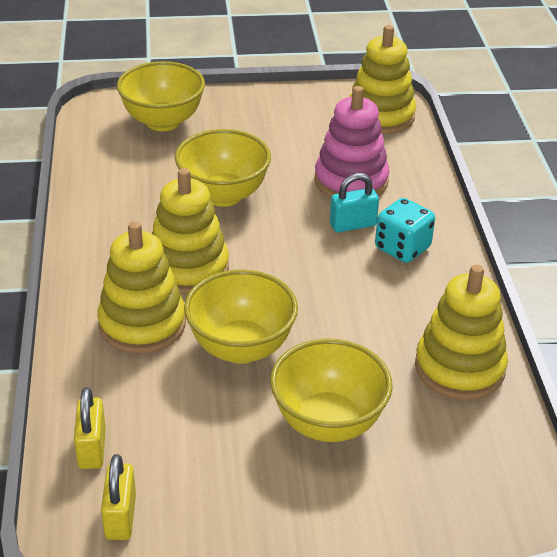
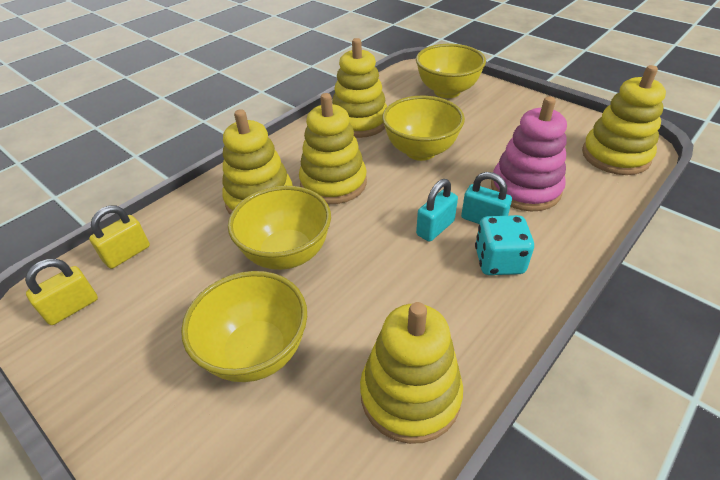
camera: 50 degrees right, 5 degrees up
none -> yellow stacking toy [332,38,387,138]
none -> turquoise padlock [416,179,458,242]

